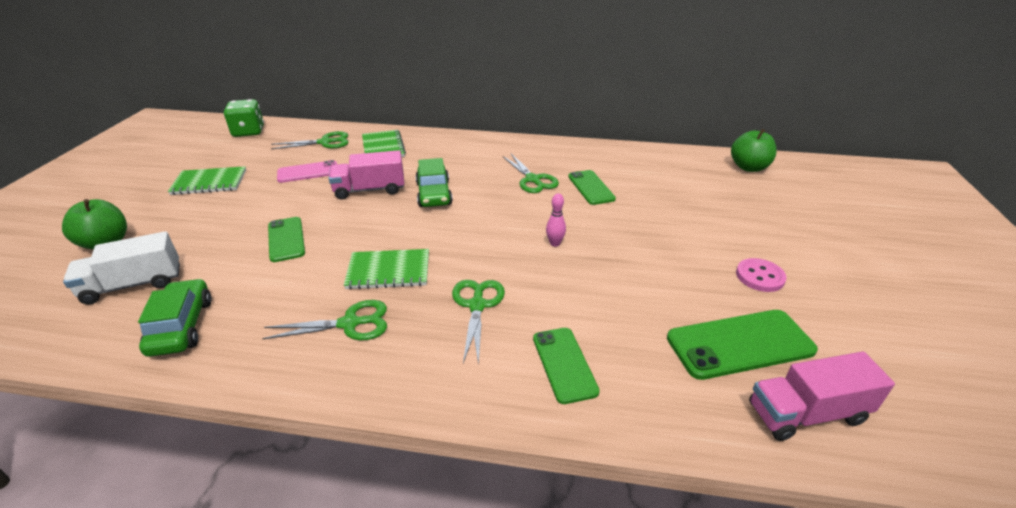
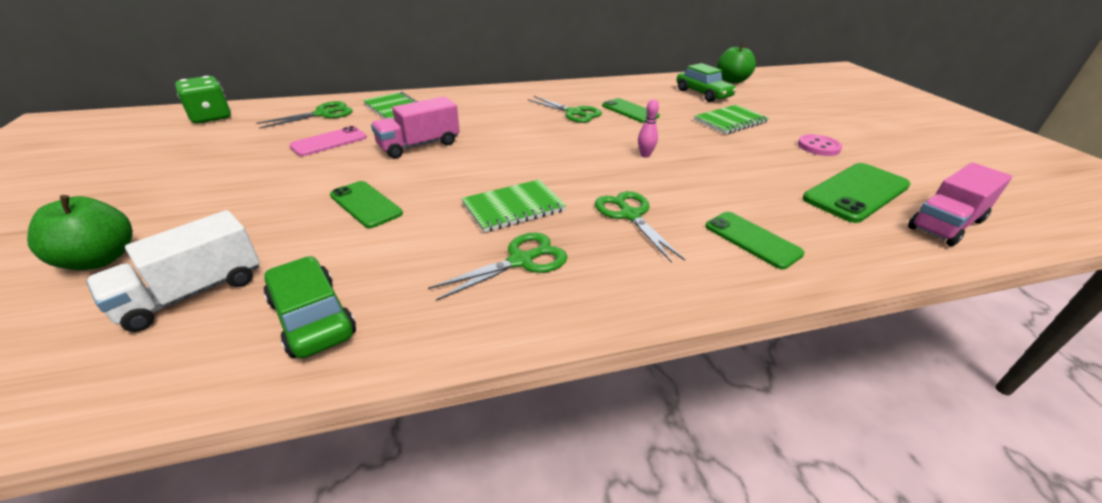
camera: 25 degrees left, 0 degrees up
green notebook [168,166,246,195] -> green notebook moved to [694,105,769,134]
green car [415,158,453,207] -> green car moved to [677,63,737,102]

